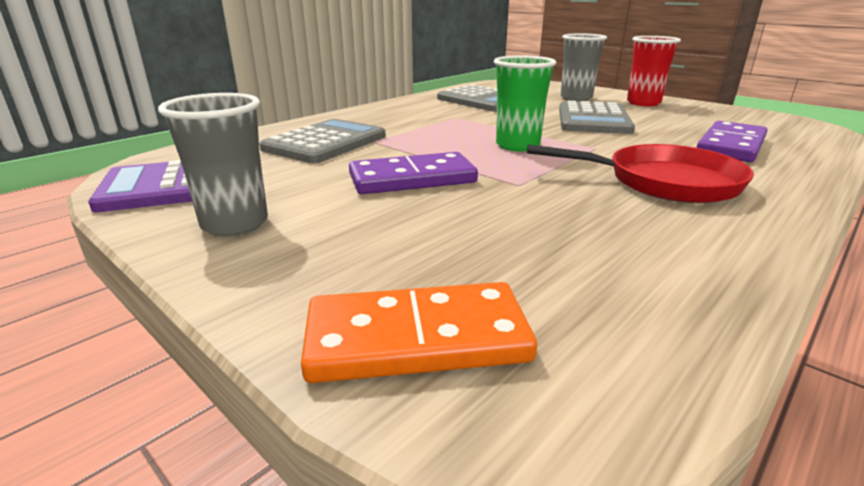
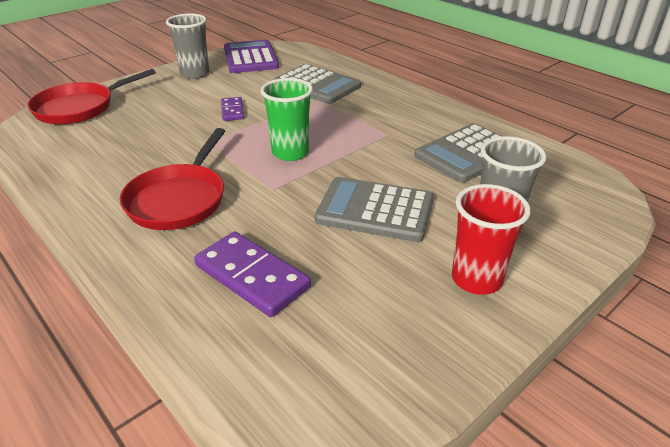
camera: 95 degrees right, 10 degrees up
orange domino [301,282,537,383] -> red pan [28,69,156,125]
purple domino [349,152,478,194] -> purple domino [221,97,244,121], size x0.56

